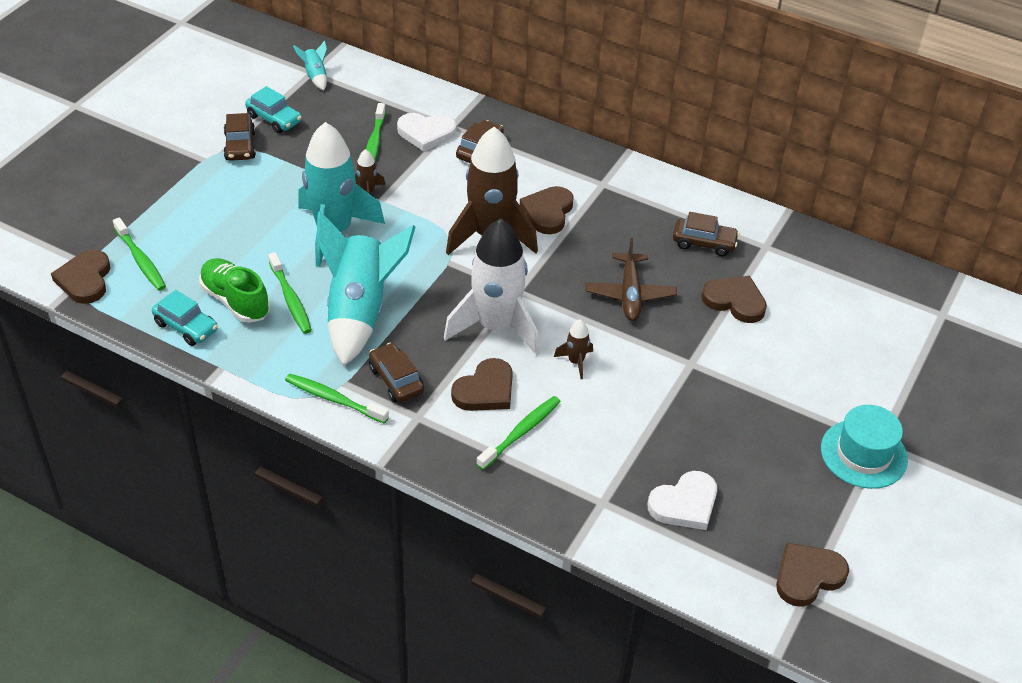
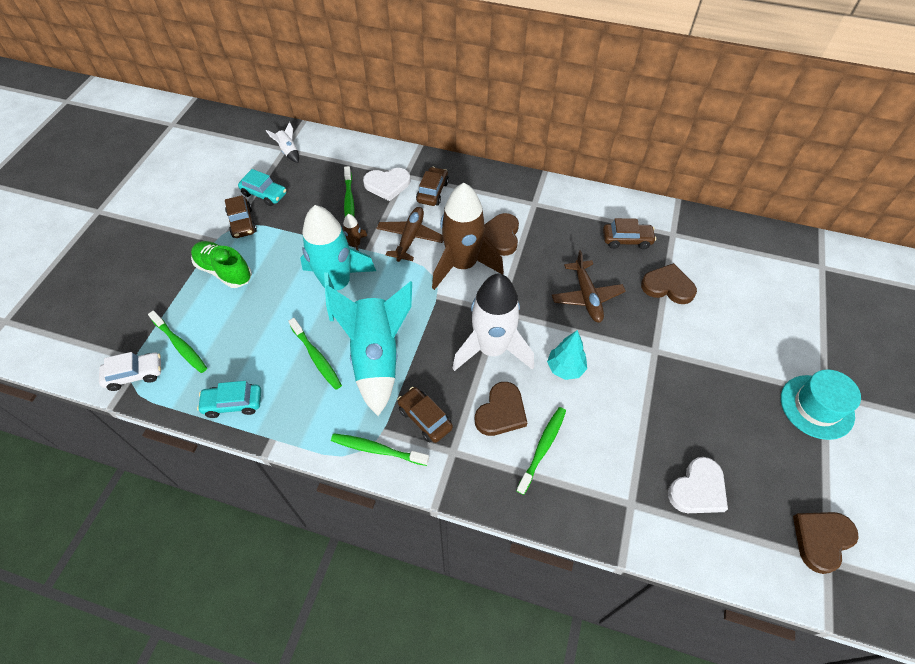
camera: 10 degrees left, 10 degrees up
brown heart [51,250,110,304] -> white car [99,352,161,391]
turquoise car [152,290,218,346] -> turquoise car turned 150 degrees clockwise [197,381,261,418]
green shoe [199,258,270,323] -> green shoe moved to [191,241,252,288]
turquoise rocket [293,41,327,91] -> white rocket [266,122,299,163]
brown rocket [554,319,593,379] -> turquoise tree [547,330,587,380]
none -> brown plane [376,207,443,262]

